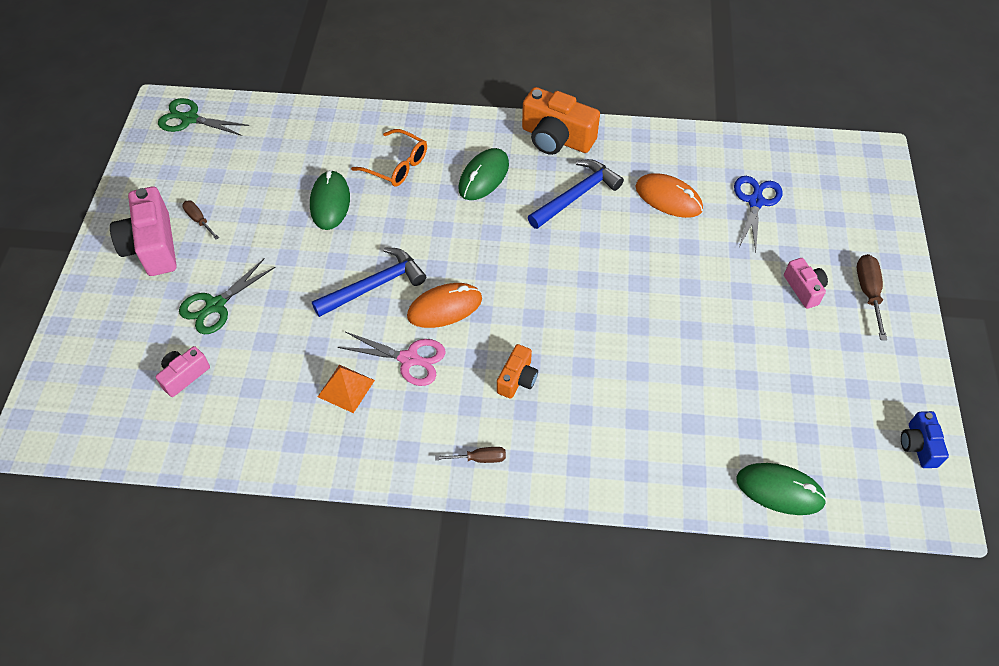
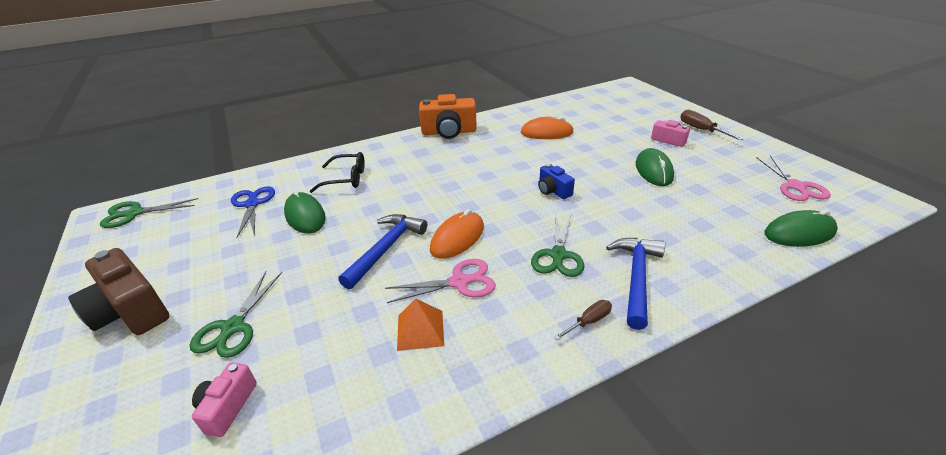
camera: 30 degrees left, 20 degrees down
pink camera [110,186,177,276] -> brown camera [68,248,169,335]
brown screwdriver [182,201,219,240] -> none
orange glasses [351,129,427,187] -> black glasses [310,152,365,193]
green mouse [458,148,509,200] -> green mouse moved to [636,148,674,186]
orange camera [497,344,538,399] -> green scissors [531,213,584,277]
blue hammer [528,159,624,229] -> blue hammer moved to [606,238,665,330]
blue scissors [734,176,783,252] -> blue scissors moved to [231,186,275,238]
blue camera [901,411,949,468] -> blue camera moved to [538,164,575,199]
none -> pink scissors [756,155,831,201]

